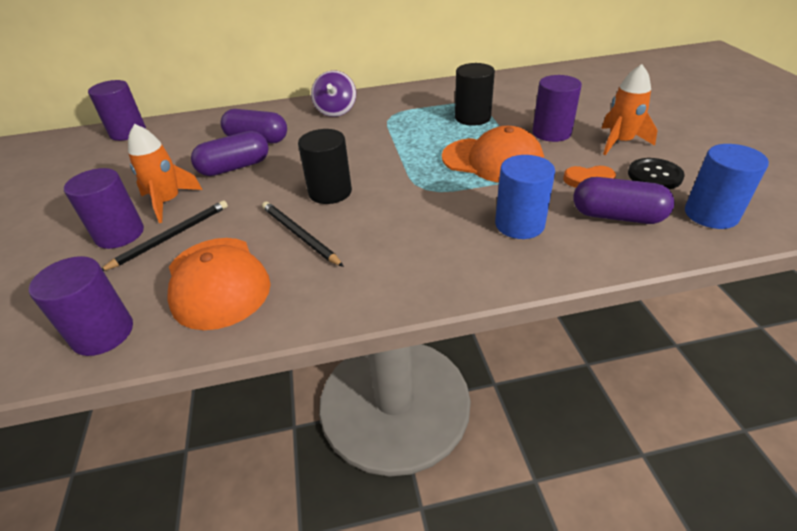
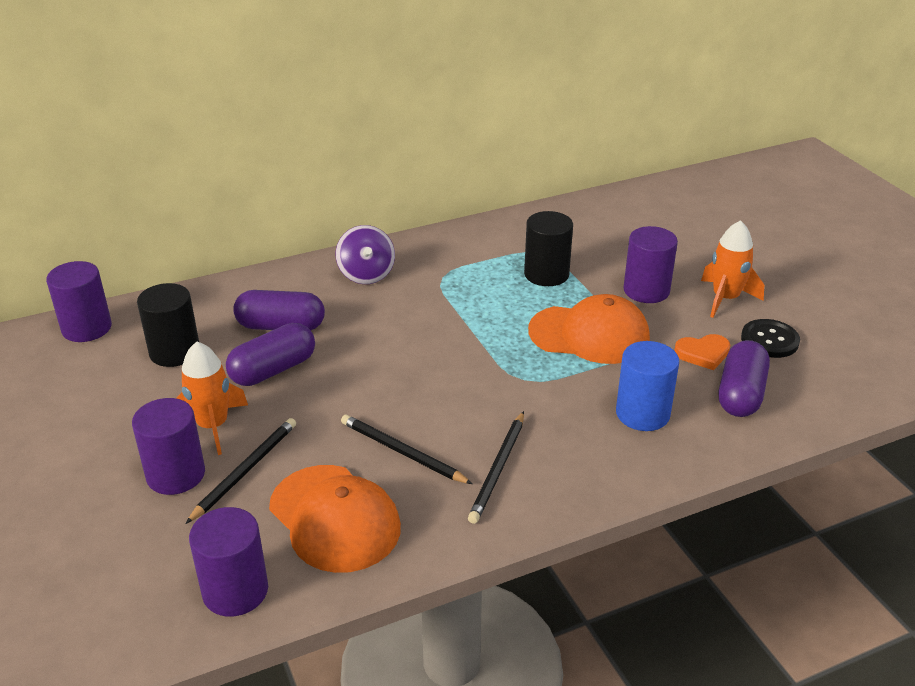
camera: 15 degrees left, 5 degrees down
black cylinder [298,129,352,204] -> black cylinder moved to [137,283,199,367]
purple capsule [573,177,675,224] -> purple capsule turned 75 degrees counterclockwise [719,340,770,417]
blue cylinder [685,144,769,229] -> none
none -> black pencil [468,411,524,524]

